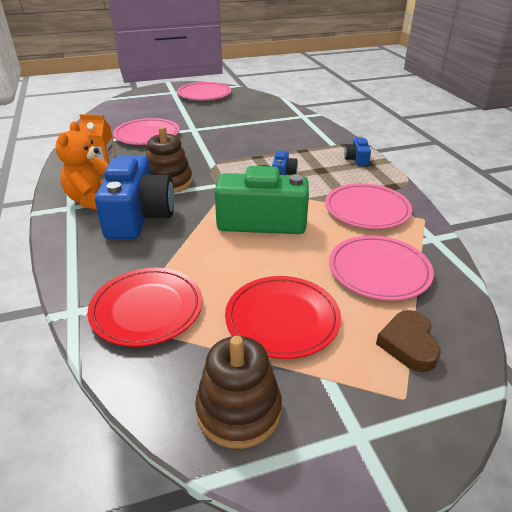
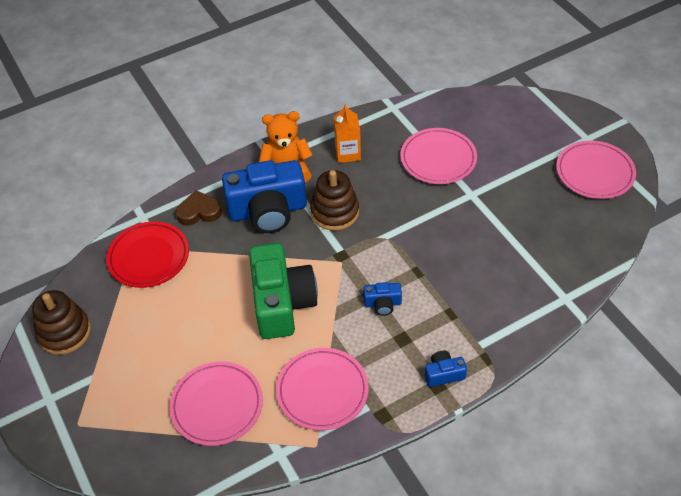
camera: 80 degrees right, 15 degrees up
red plate [225,276,341,359] -> none
brown heart [376,310,441,372] -> brown heart moved to [176,190,222,226]

